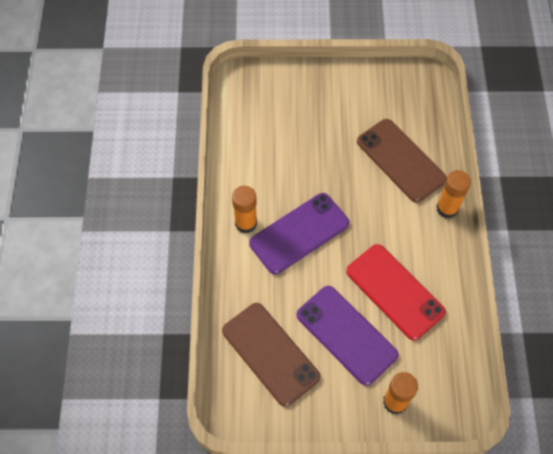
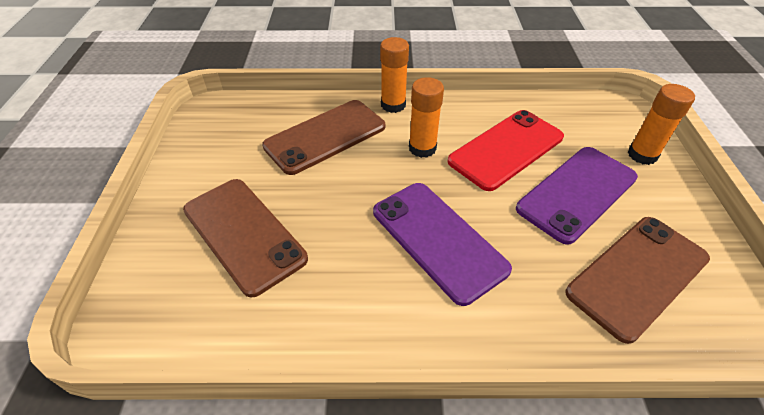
camera: 90 degrees left, 15 degrees down
orange glue stick [232,186,257,233] -> orange glue stick moved to [409,77,444,158]
none -> brown phone [183,179,308,297]

